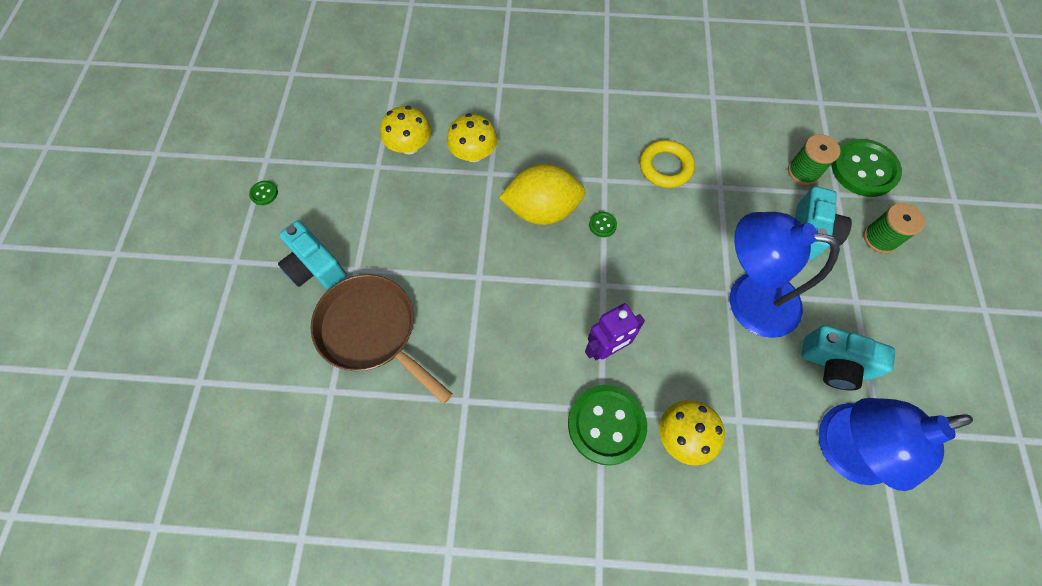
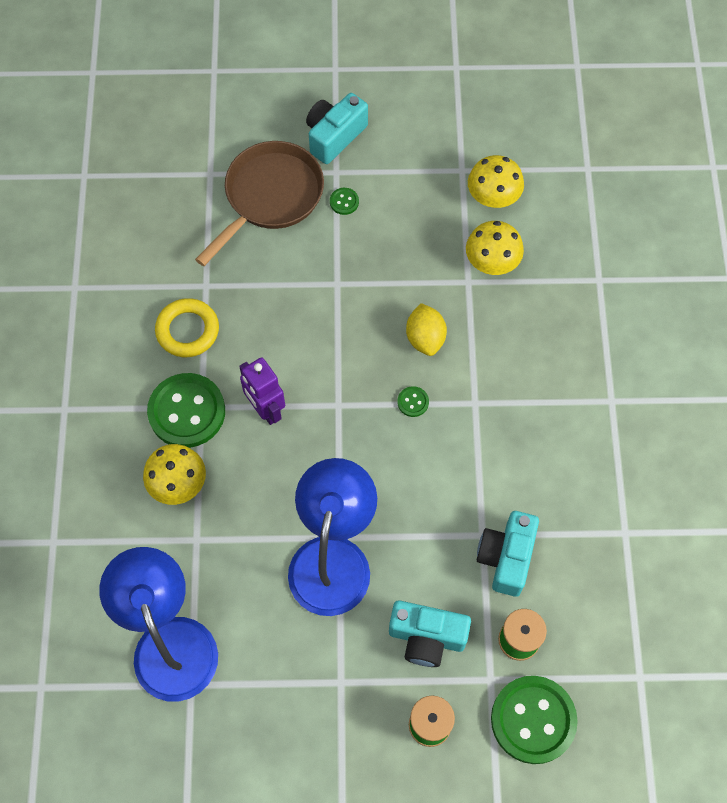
camera: 85 degrees right, 0 degrees up
green button [249,181,278,205] -> green button moved to [330,188,359,215]
yellow lemon [499,164,585,225] -> yellow lemon [406,303,447,356], size x0.62
yellow ring [640,140,695,188] -> yellow ring moved to [155,298,219,357]
turquoise camera [801,325,895,391] -> turquoise camera moved to [477,511,539,597]

